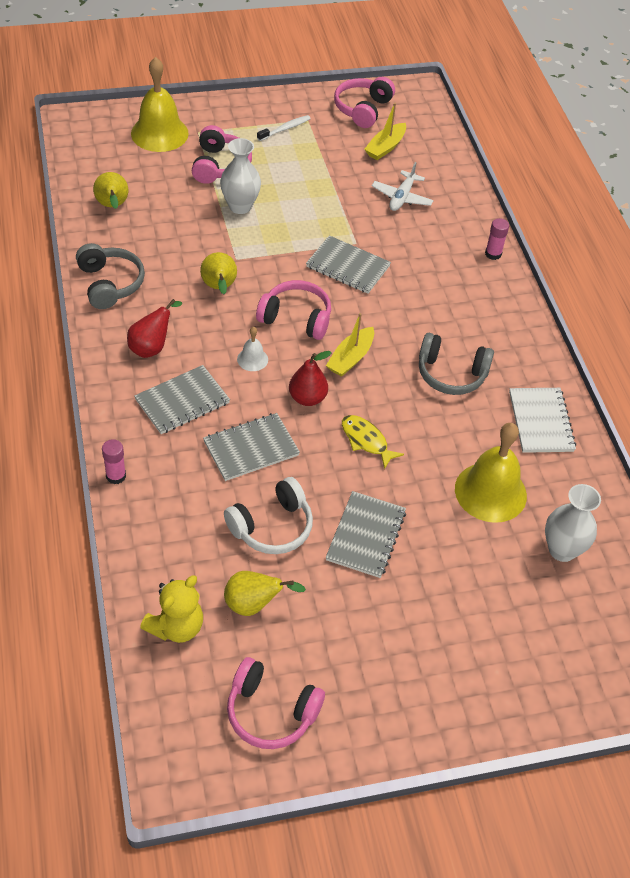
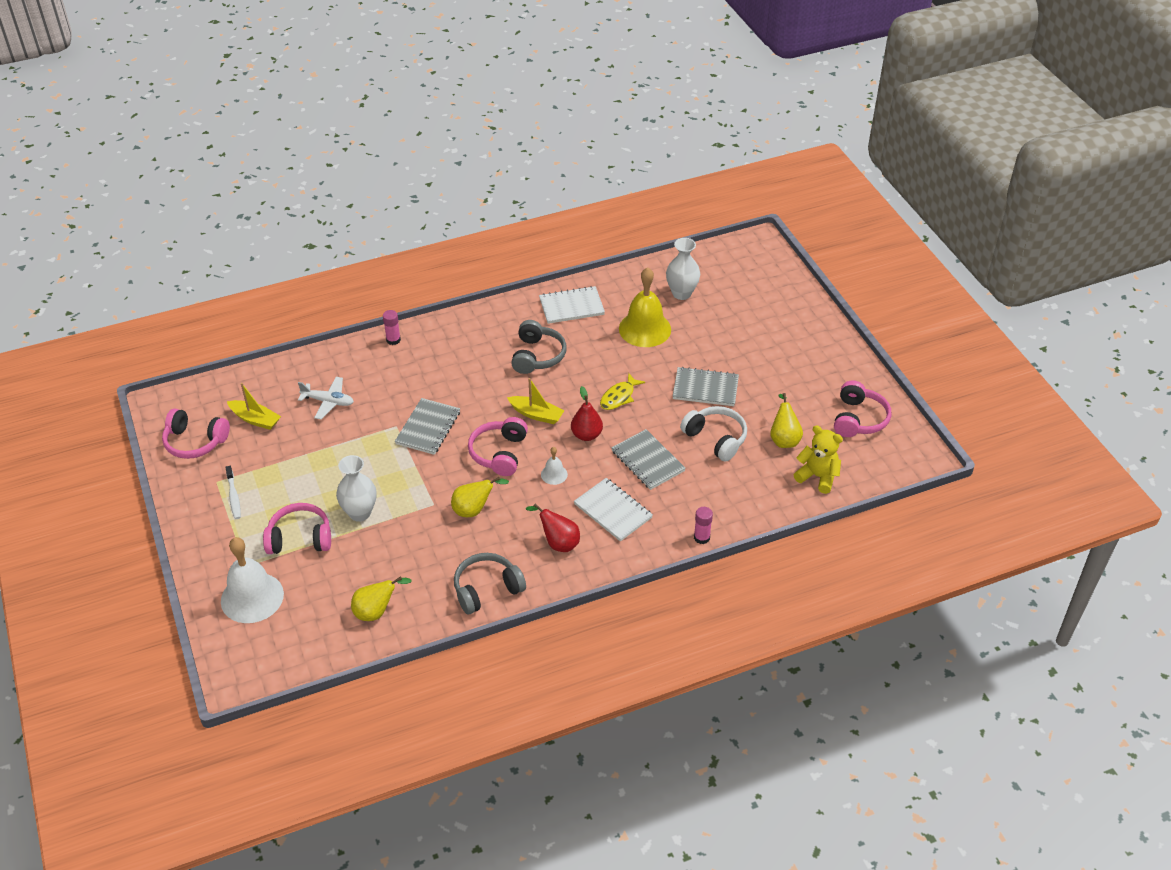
camera: 95 degrees left, 5 degrees down
yellow bell [131,57,189,152] -> white bell [221,537,284,623]
grey notebook [134,365,230,434] -> white notebook [574,478,653,542]
white toothbrush [257,115,311,141] -> white toothbrush turned 150 degrees counterclockwise [225,466,241,519]

